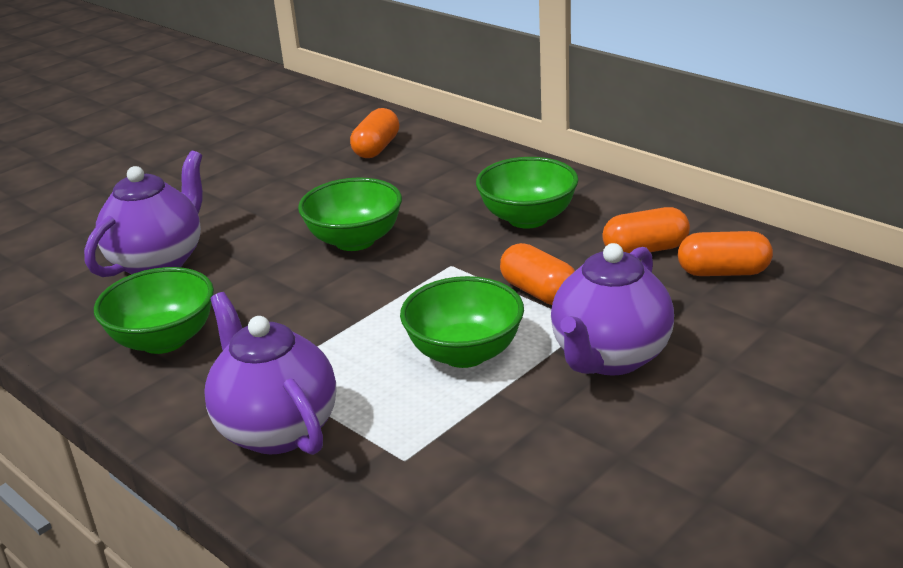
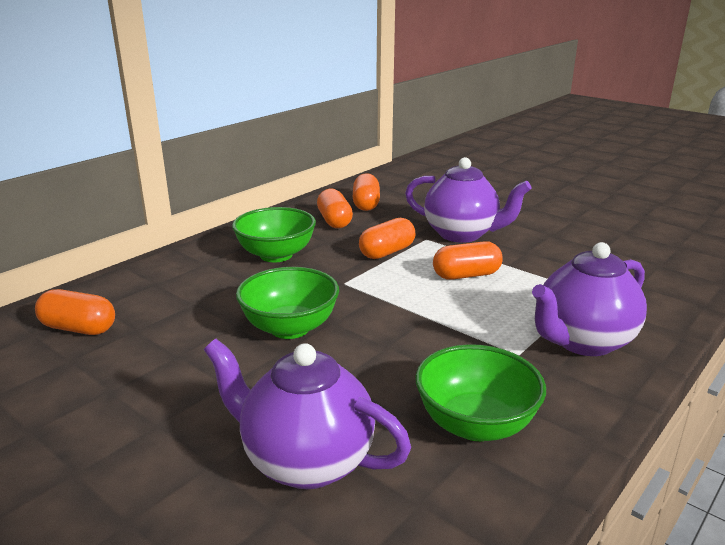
camera: 95 degrees left, 5 degrees down
green bowl [400,276,524,368] -> orange capsule [433,241,503,280]

